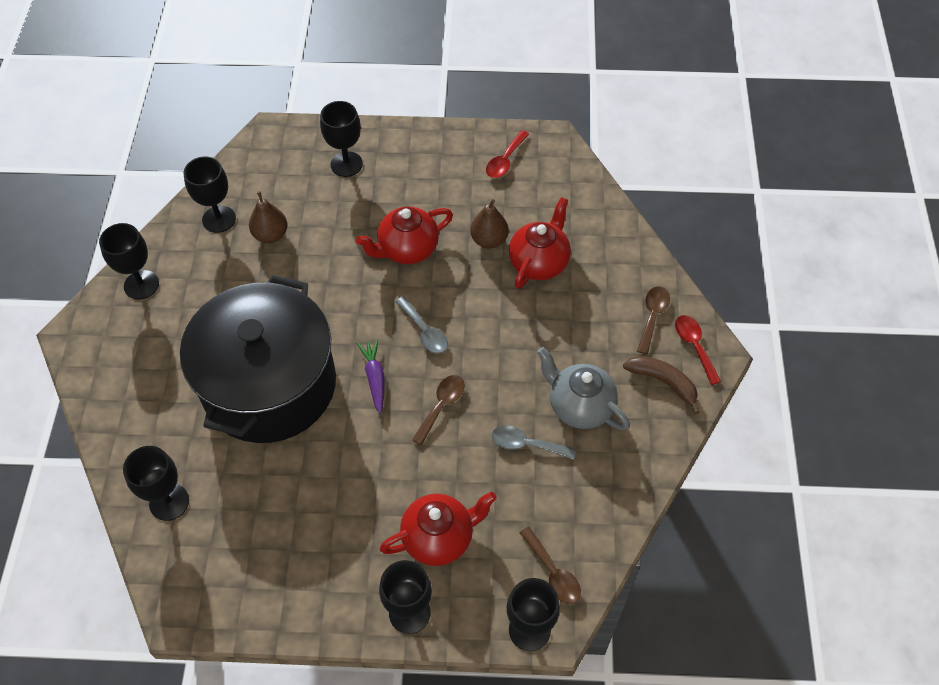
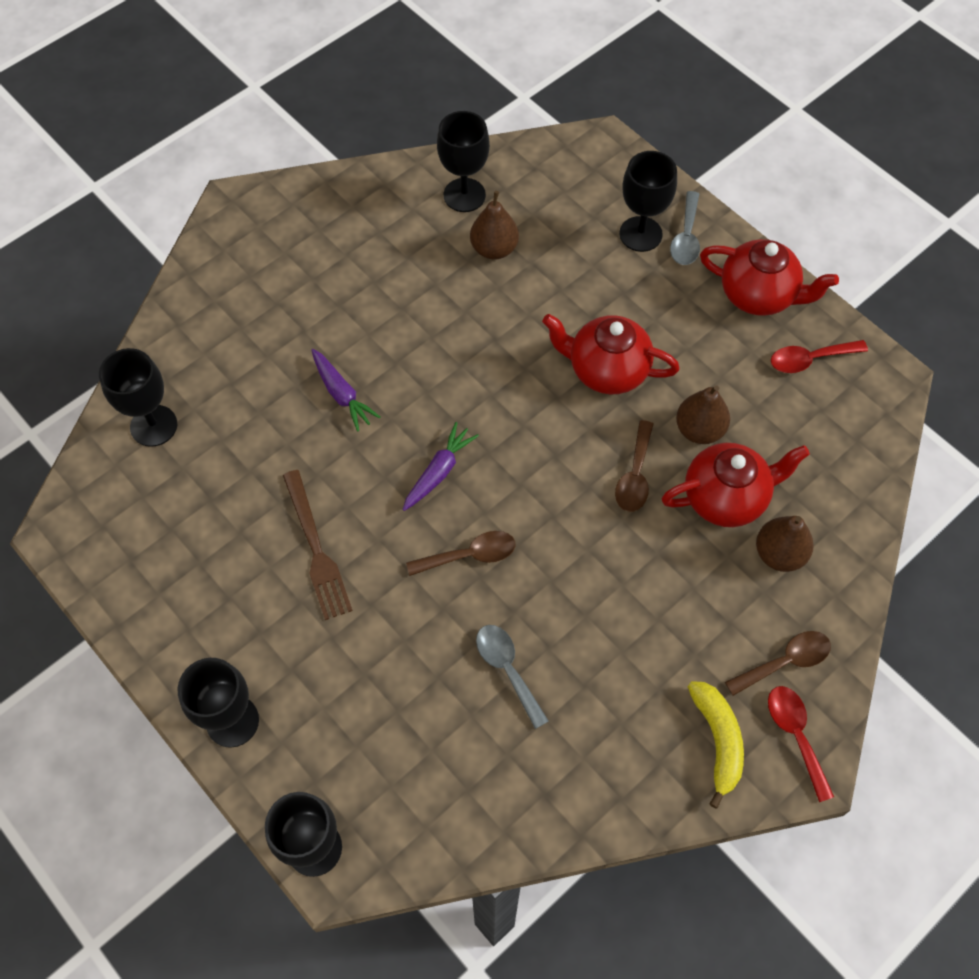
camera: 45 degrees right, 5 degrees up
black goblet [99,223,159,300] -> none
black pot [180,275,336,443] -> purple carrot [311,349,380,432]
red teapot [380,492,497,566] -> red teapot moved to [700,239,839,316]
grey spoon [395,296,448,353] -> grey spoon moved to [670,191,700,265]
brown spoon [519,527,581,604] -> brown spoon moved to [615,420,654,512]
grey teapot [537,347,630,430] -> none
brown banana [623,356,700,414] -> yellow banana [688,681,744,808]
red spoon [675,315,721,385] -> red spoon turned 45 degrees counterclockwise [768,686,834,802]
none -> brown fork [283,470,353,620]
none -> brown pear [756,516,814,572]

